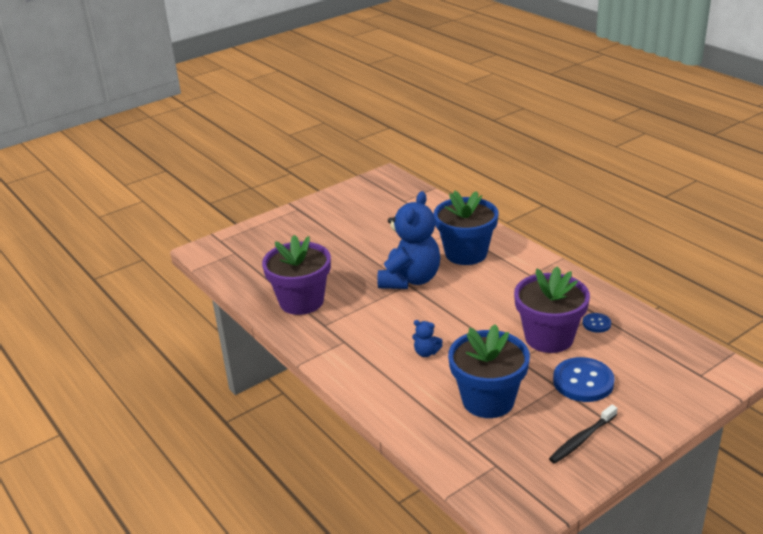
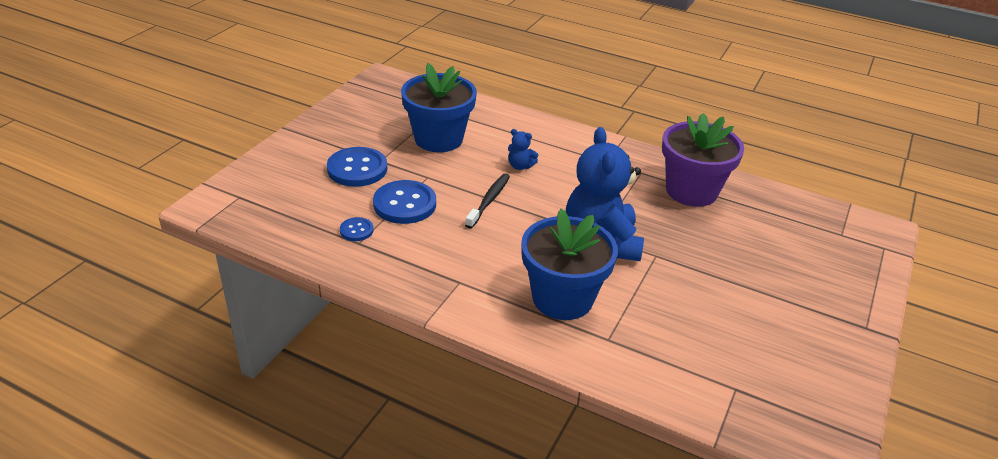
camera: 150 degrees right, 5 degrees up
blue teddy bear [412,320,443,357] -> blue teddy bear turned 150 degrees counterclockwise [508,129,538,170]
purple flower pot [514,266,590,353] -> blue button [373,180,436,224]
black toothbrush [549,405,618,464] -> black toothbrush moved to [465,174,510,228]

